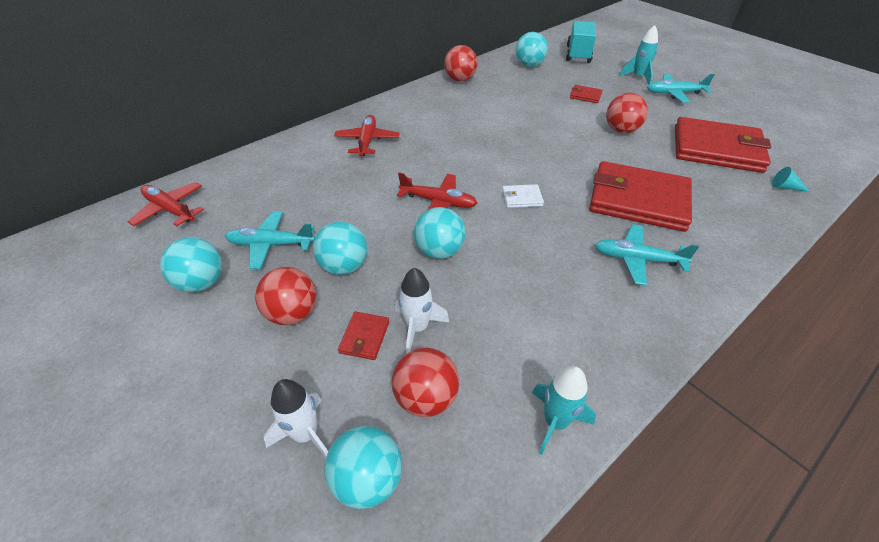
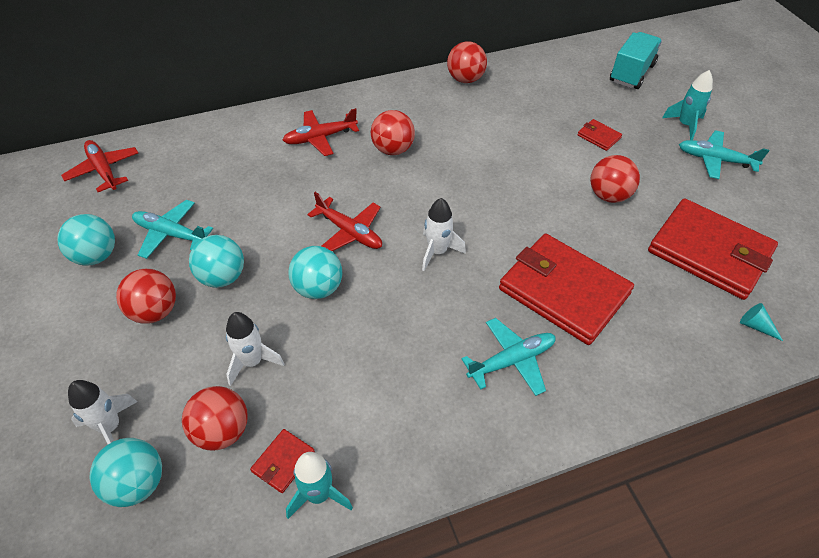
camera: 20 degrees right, 5 degrees up
red plane [334,115,400,156] -> red plane turned 135 degrees counterclockwise [283,108,359,156]
red wallet [338,311,389,360] -> red wallet moved to [250,429,315,493]
white wallet [502,184,544,208] -> white rocket [422,198,466,271]
turquoise ball [515,32,548,67] -> none
turquoise plane [594,224,699,286] -> turquoise plane turned 120 degrees clockwise [462,318,556,396]
none -> red ball [371,110,415,155]

